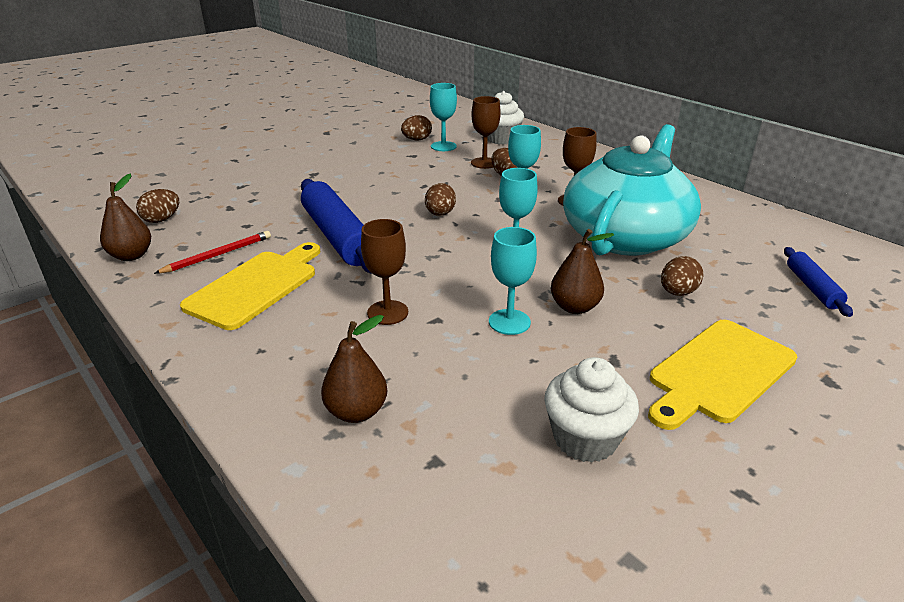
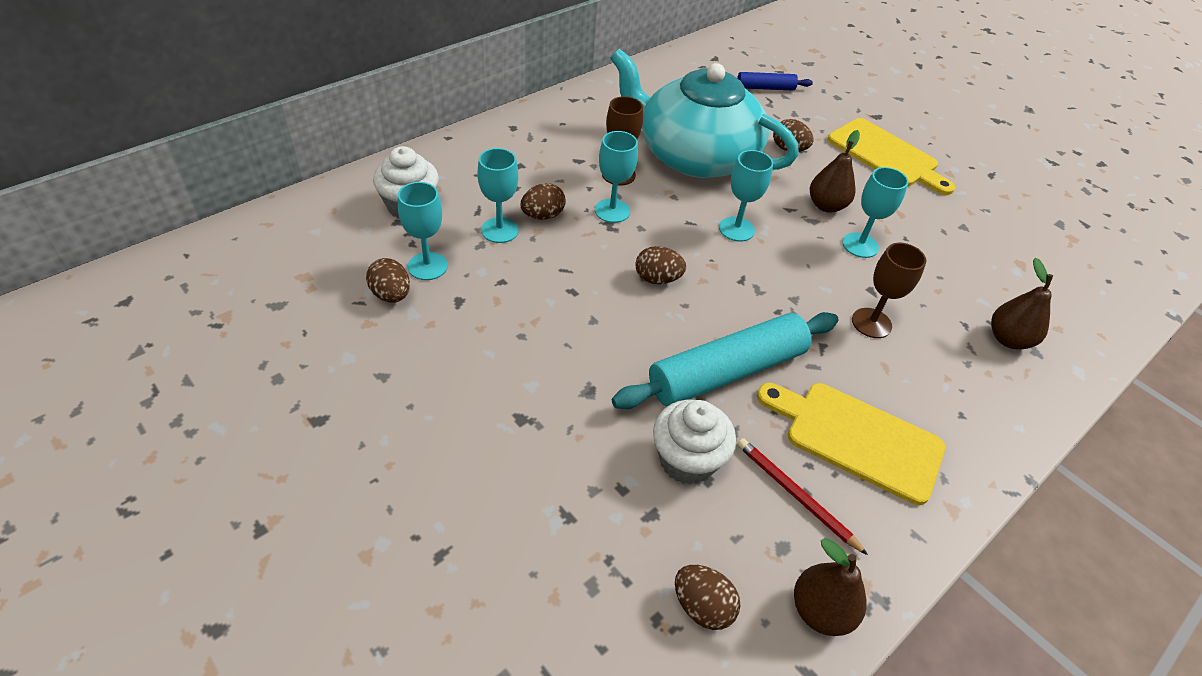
camera: 95 degrees left, 15 degrees up
blue rolling pin [301,179,371,273] -> turquoise rolling pin [612,312,838,409]
brown goblet [471,96,501,169] -> turquoise goblet [478,148,519,243]
white cupcake [544,357,639,463] -> white cupcake moved to [653,400,736,485]

